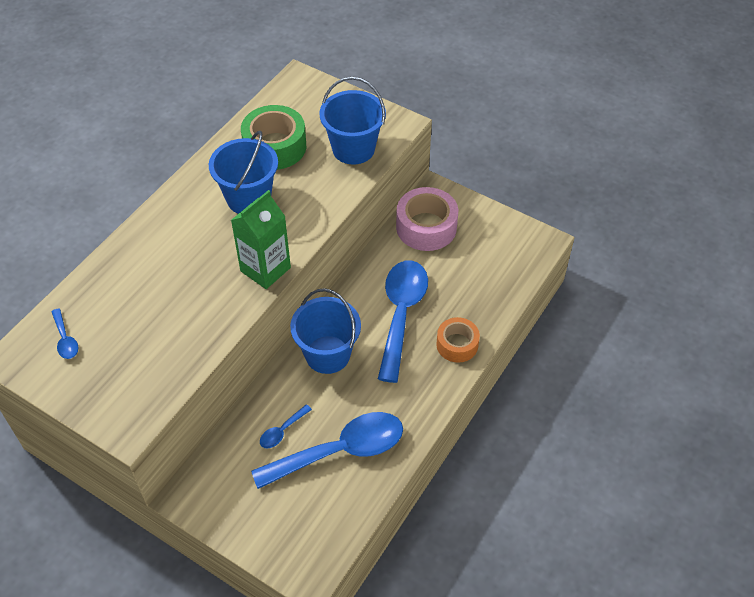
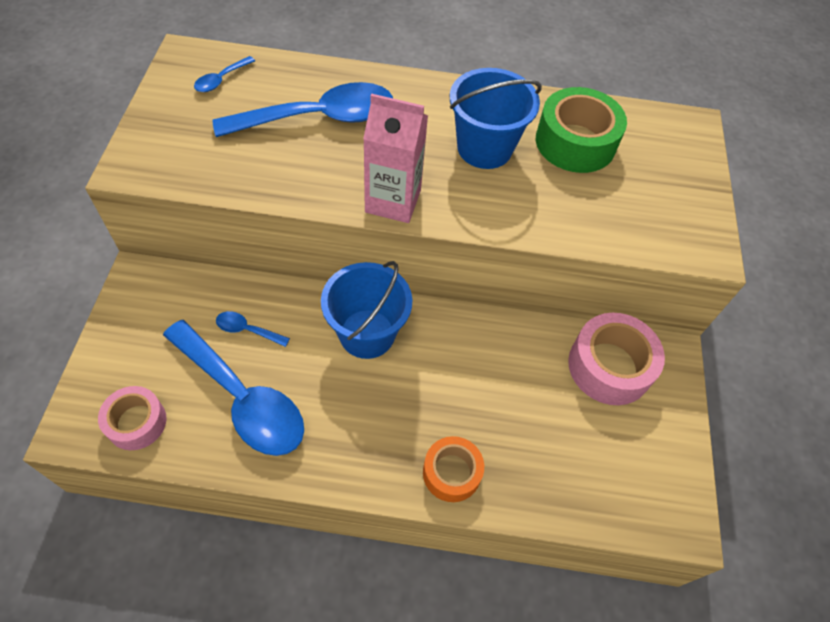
camera: 60 degrees right, 5 degrees up
green carton [231,190,291,289] -> pink carton [363,94,428,223]
blue bucket [320,77,386,165] -> none
blue spoon [378,260,428,383] -> blue spoon moved to [213,82,393,137]
none -> pink tape [98,386,167,450]

